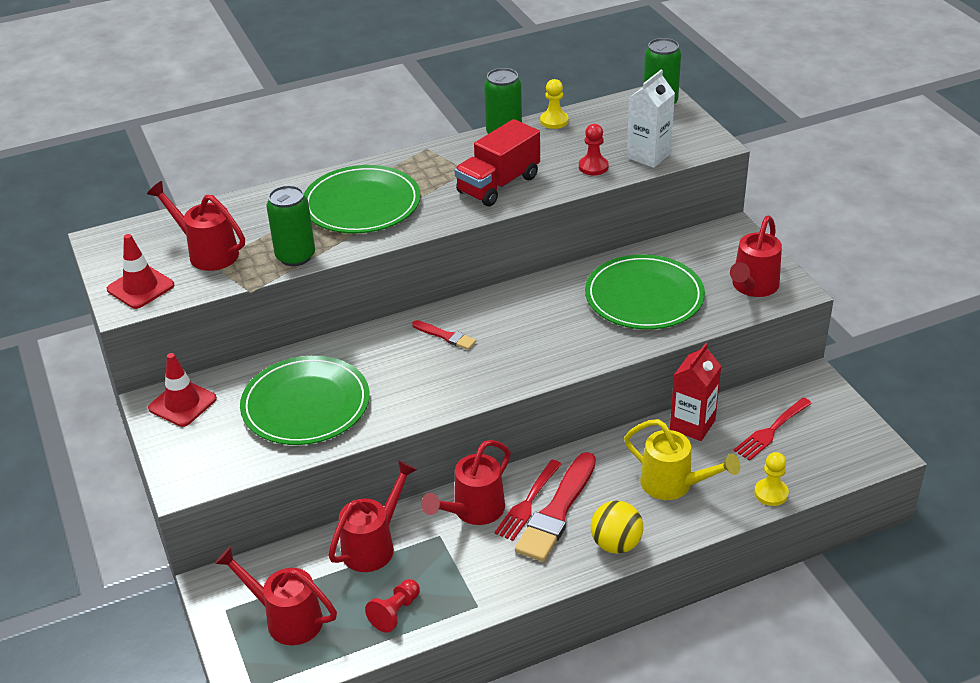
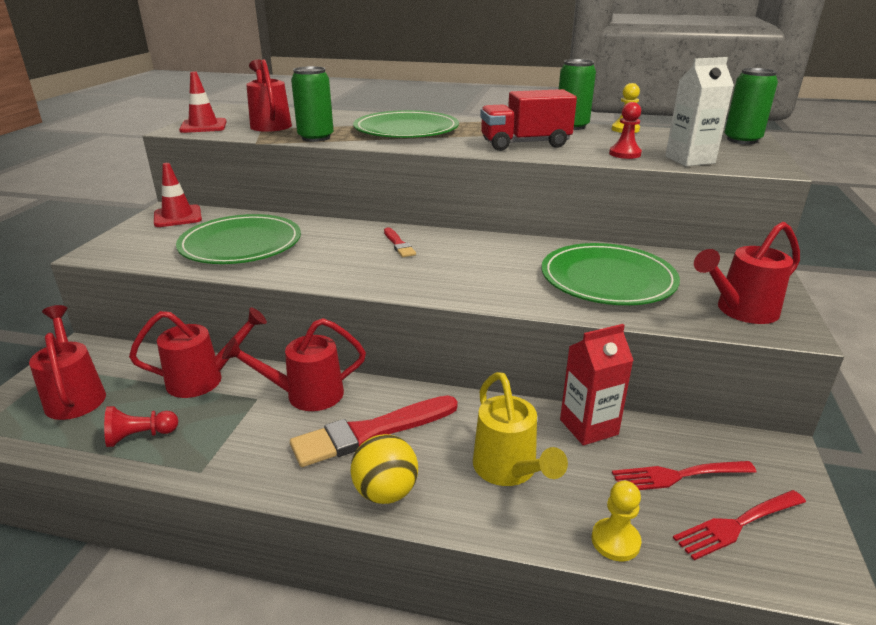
camera: 35 degrees right, 10 degrees down
red fork [494,460,562,541] -> red fork moved to [673,490,806,560]

